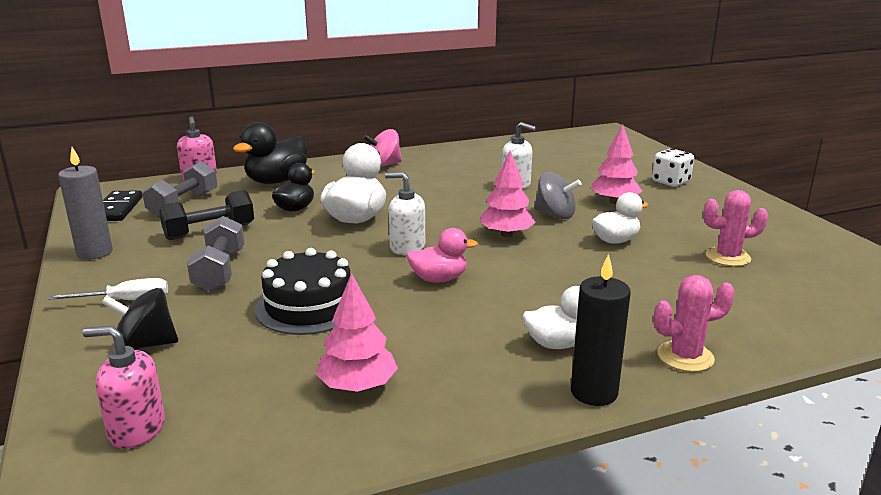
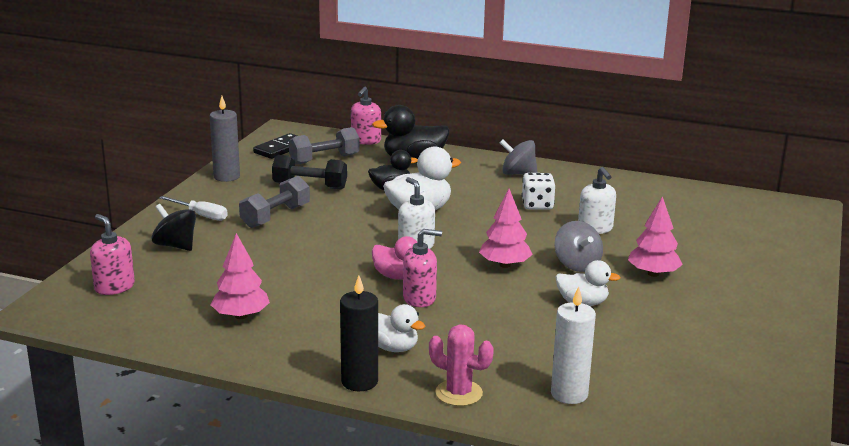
camera: 40 degrees right, 0 degrees up
black cake [255,248,350,335] -> none
pink spinning top [363,129,402,167] -> grey spinning top [500,139,538,175]
white dice [652,148,694,187] -> white dice moved to [522,173,555,210]
pink cactus [703,190,768,266] -> none
none -> pink soap dispenser [403,229,442,307]
none -> white candle [551,286,596,404]

